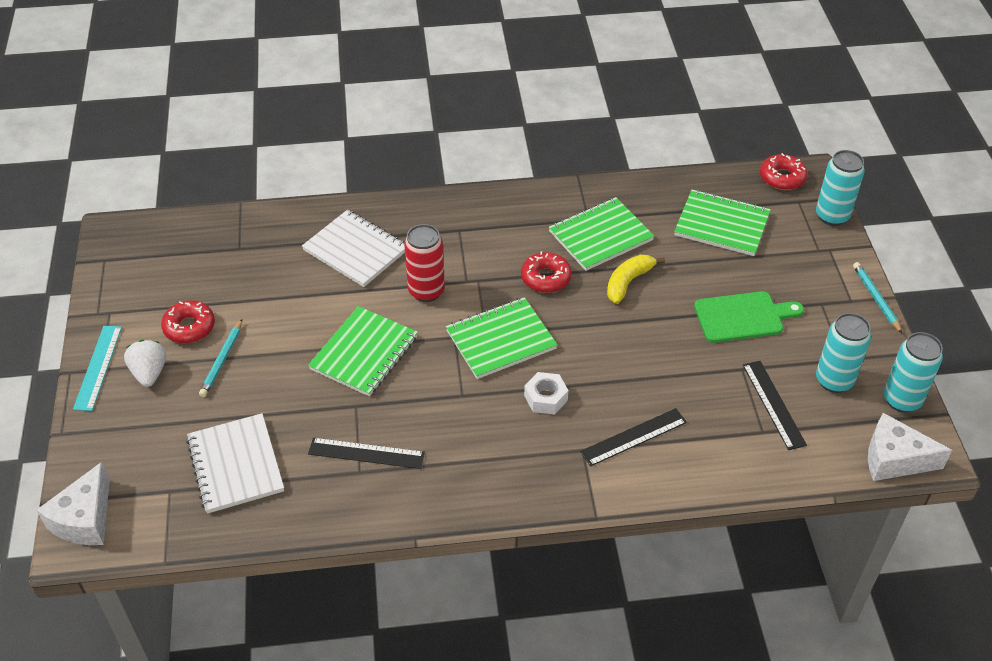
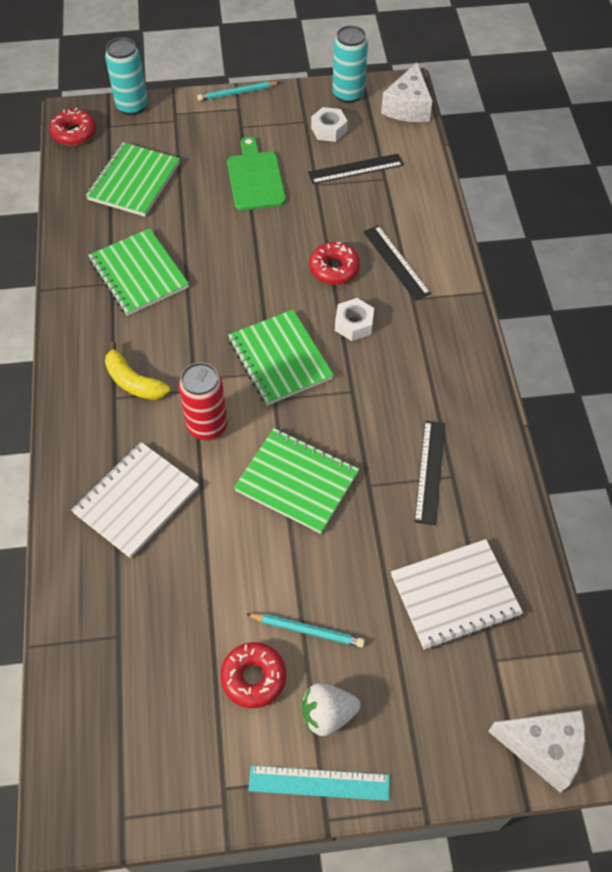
camera: 90 degrees left, 10 degrees up
red donut [521,251,572,293] -> red donut moved to [309,242,360,285]
yellow banana [607,255,665,304] -> yellow banana moved to [105,342,170,400]
turquoise can [816,313,871,393] -> white nut [311,107,348,142]

